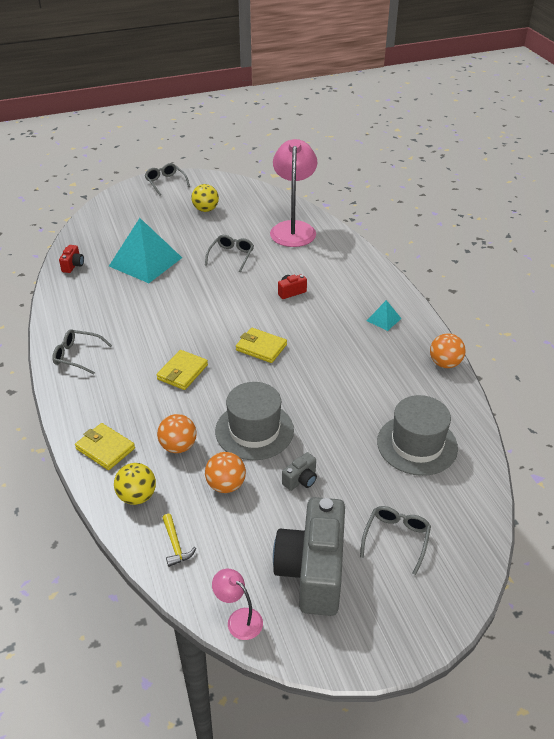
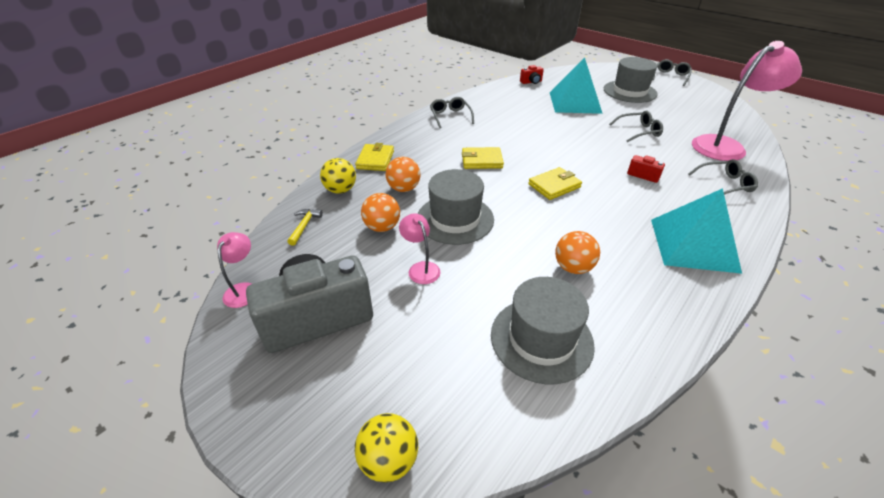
camera: 60 degrees right, 0 degrees up
yellow hammer [163,514,196,567] -> yellow hammer turned 150 degrees clockwise [287,209,323,246]
yellow ball [191,184,219,212] -> yellow ball moved to [355,413,418,483]
yellow wallet [236,328,287,363] -> yellow wallet turned 60 degrees clockwise [528,167,582,200]
grey camera [282,452,317,491] -> pink lamp [399,213,440,284]
grey glasses [360,506,431,575] -> grey glasses moved to [688,159,758,195]
turquoise pyramid [367,300,402,331] -> turquoise pyramid [651,188,742,274], size x2.25
orange ball [430,333,466,368] -> orange ball moved to [555,231,600,274]
none -> grey hat [604,57,658,103]

